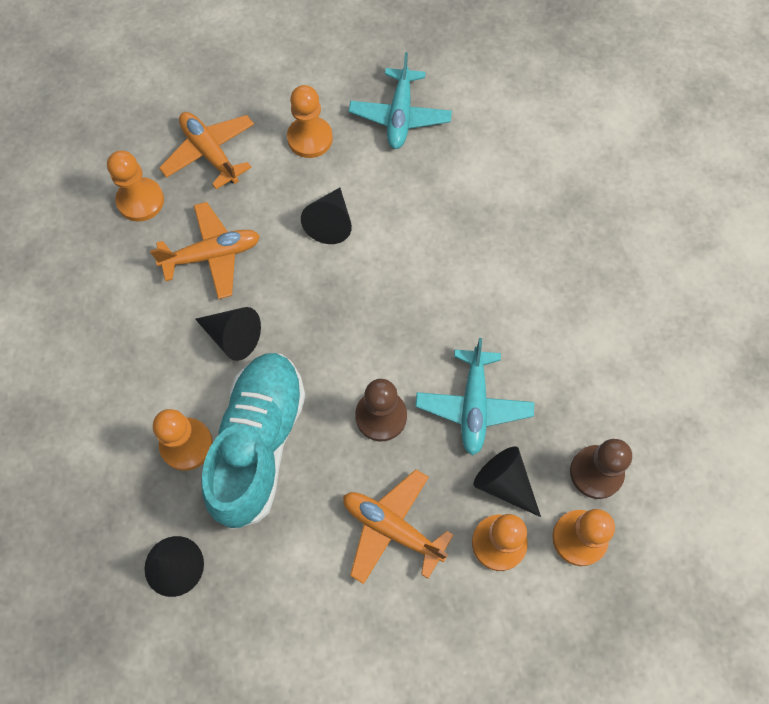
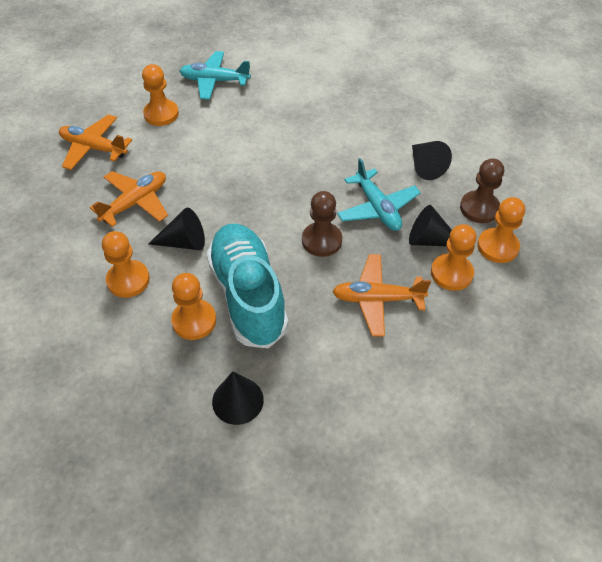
camera: 30 degrees left, 15 degrees down
orange pawn [107,151,164,222] -> orange pawn moved to [102,231,150,298]
black cone [301,188,352,244] -> black cone moved to [412,141,452,180]
turquoise plane [349,52,452,149] -> turquoise plane turned 120 degrees clockwise [180,51,251,100]

